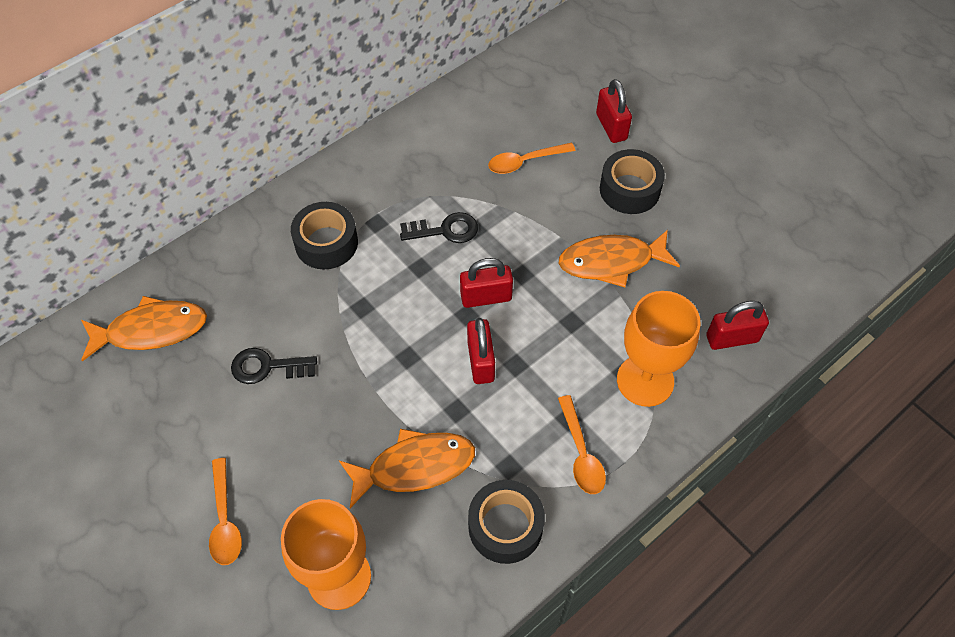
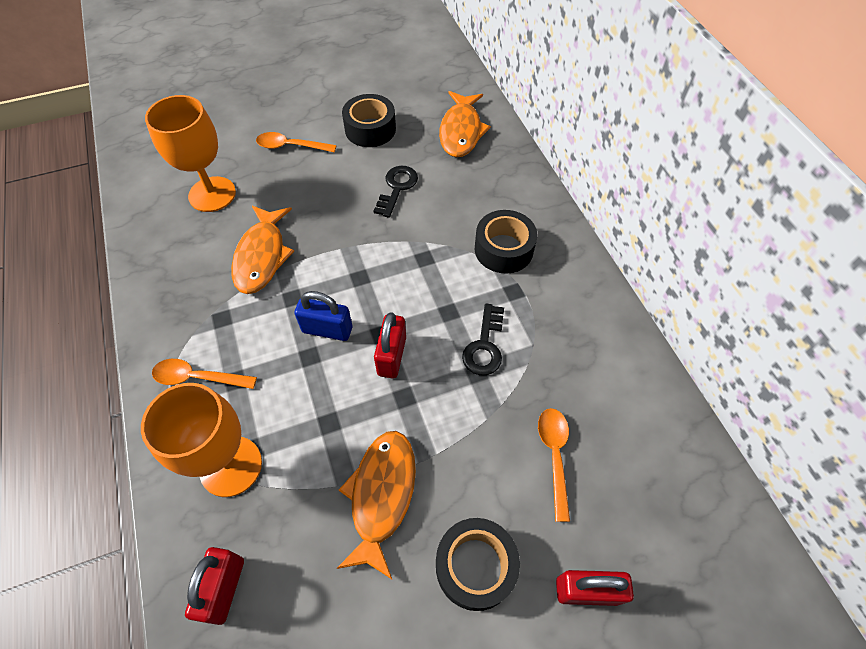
camera: 110 degrees right, 0 degrees up
red padlock [467,318,495,384] -> blue padlock [294,291,353,341]
black tape [468,480,545,564] -> black tape moved to [342,94,396,147]

